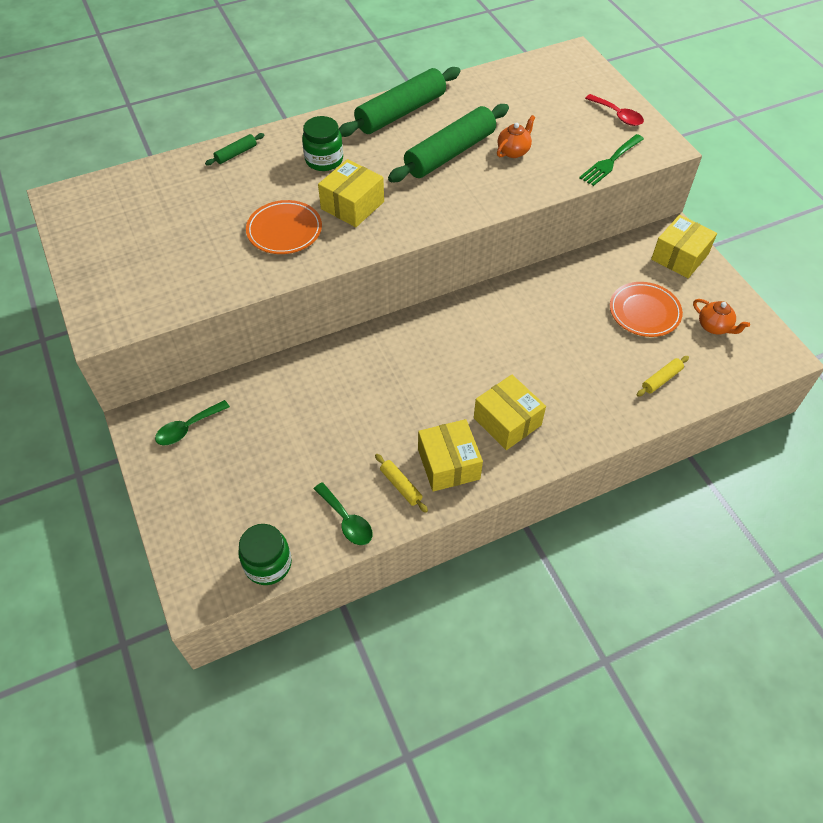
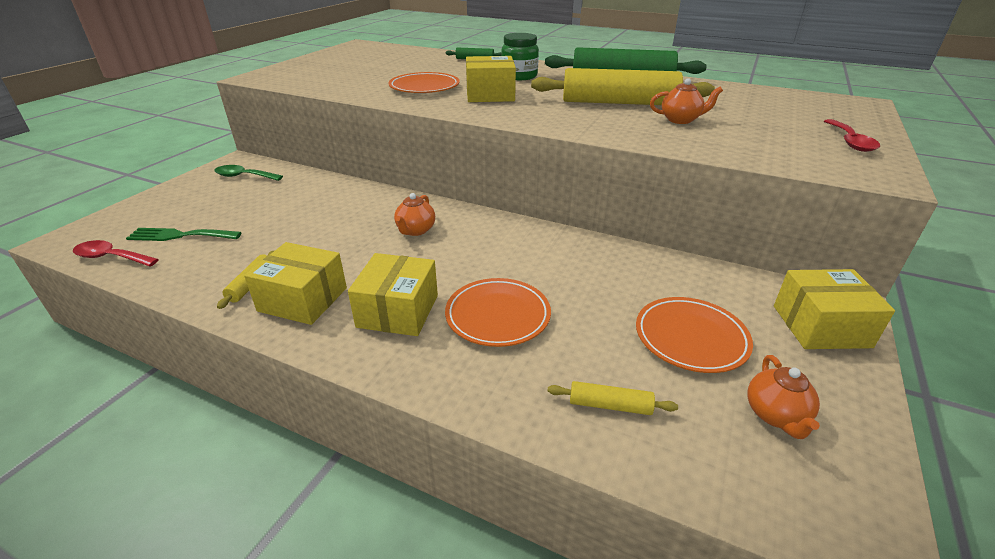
camera: 50 degrees right, 20 degrees down
green jar [238,524,292,585] -> red spoon [73,240,159,266]
green spoon [314,482,373,545] -> none
green rolling pin [388,104,509,182] -> yellow rolling pin [531,68,715,105]
yellow box [418,419,483,492] -> yellow box turned 75 degrees clockwise [244,242,347,325]
green fork [579,134,644,186] -> green fork moved to [126,228,242,241]
none -> orange teapot [394,193,435,236]
none -> orange plate [445,278,551,347]

